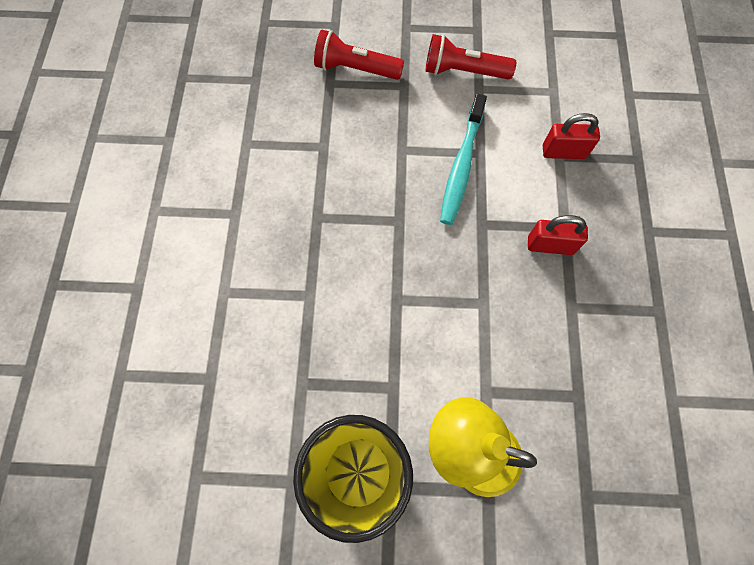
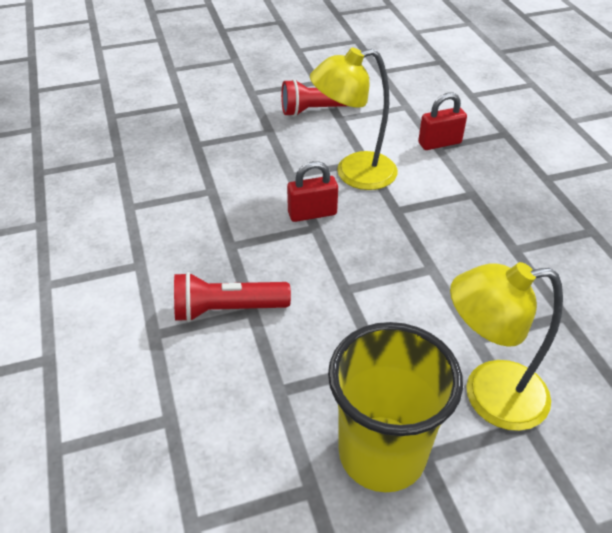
camera: 20 degrees left, 25 degrees down
red flashlight [314,30,404,80] -> red flashlight moved to [174,272,291,322]
turquoise toothbrush [440,94,487,225] -> yellow lamp [310,48,398,190]
red padlock [528,215,588,255] -> red padlock moved to [287,161,338,222]

